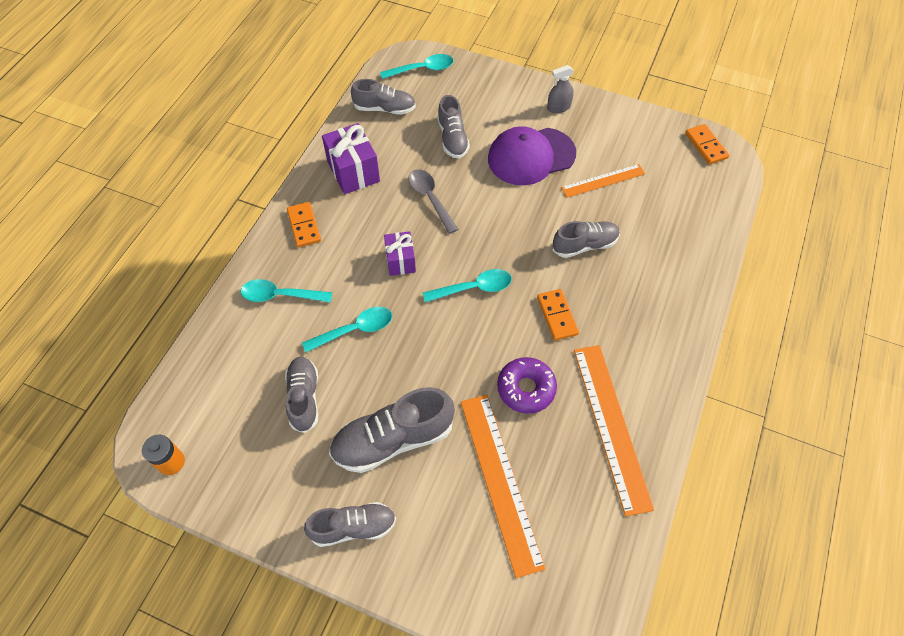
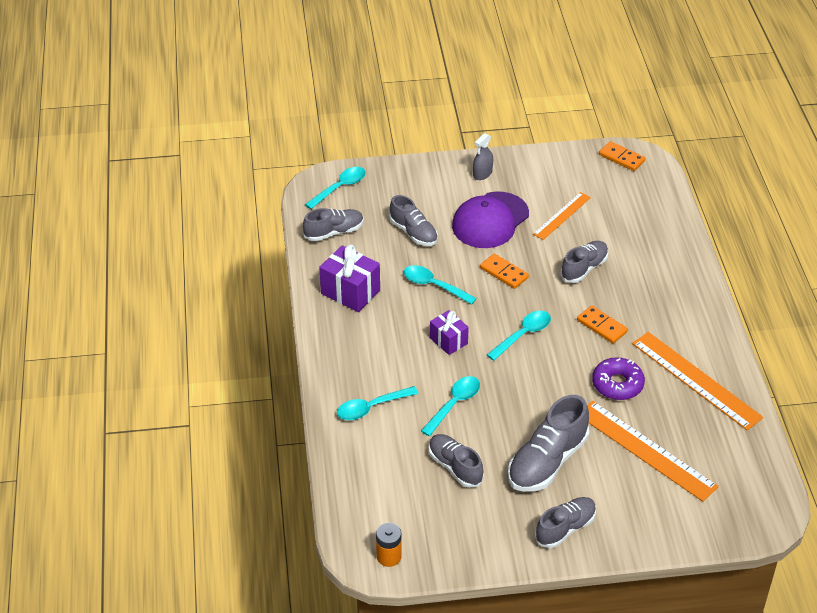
camera: 30 degrees left, 15 degrees down
orange domino [287,202,321,247] -> orange domino moved to [480,253,529,289]
grey spoon [408,169,458,234] -> turquoise spoon [404,265,477,305]

